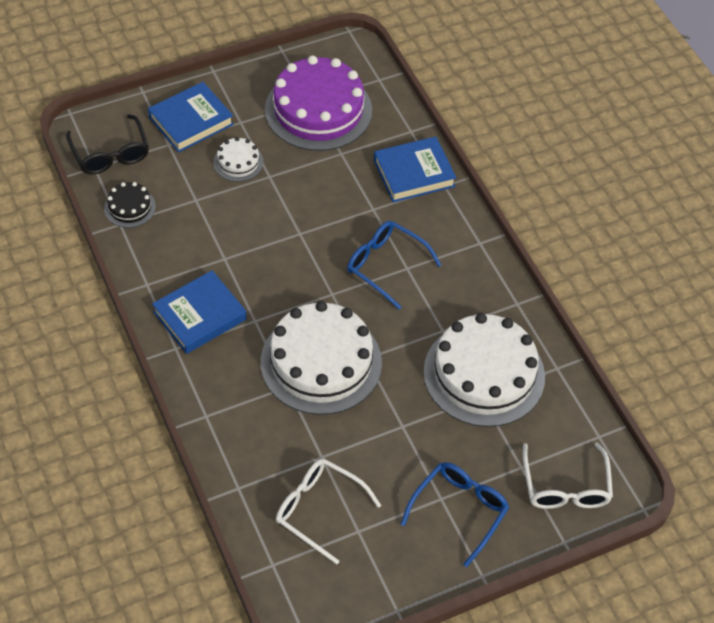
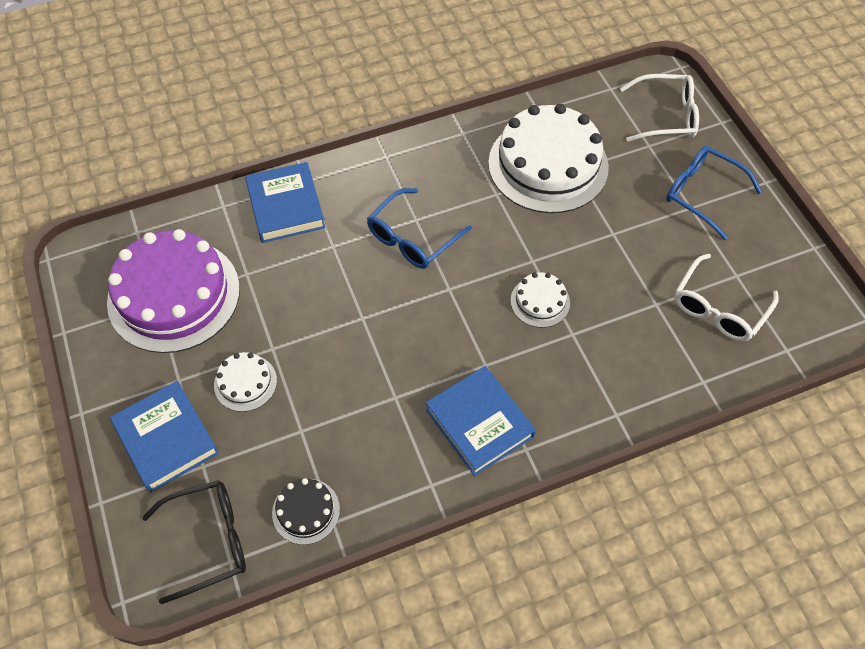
camera: 85 degrees left, 5 degrees up
white cake [261,301,382,415] -> white cake [510,272,570,328], size x0.45

